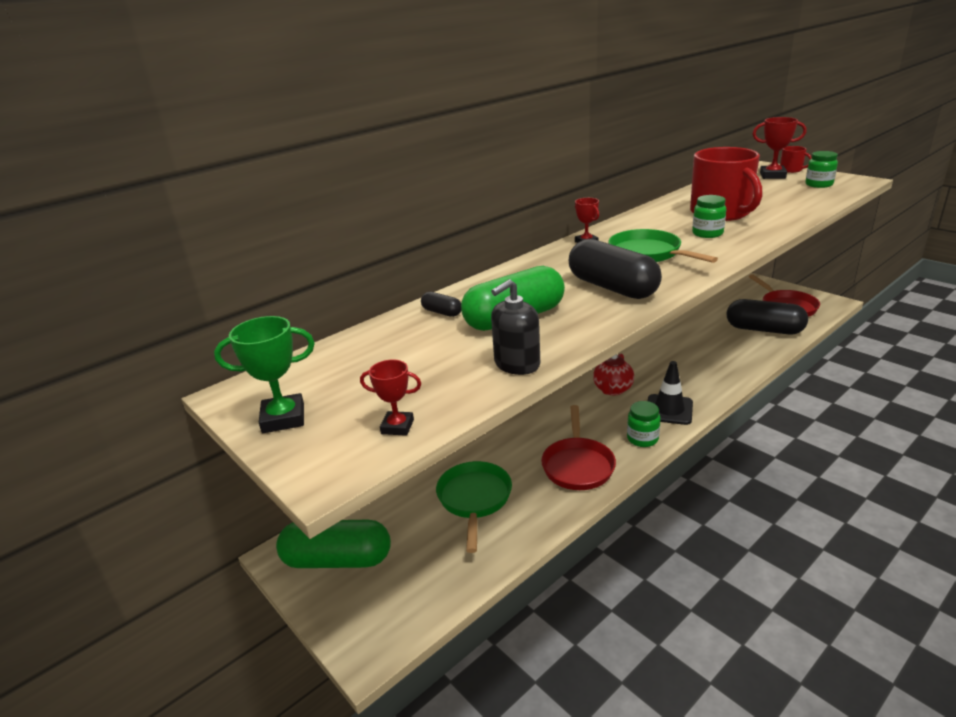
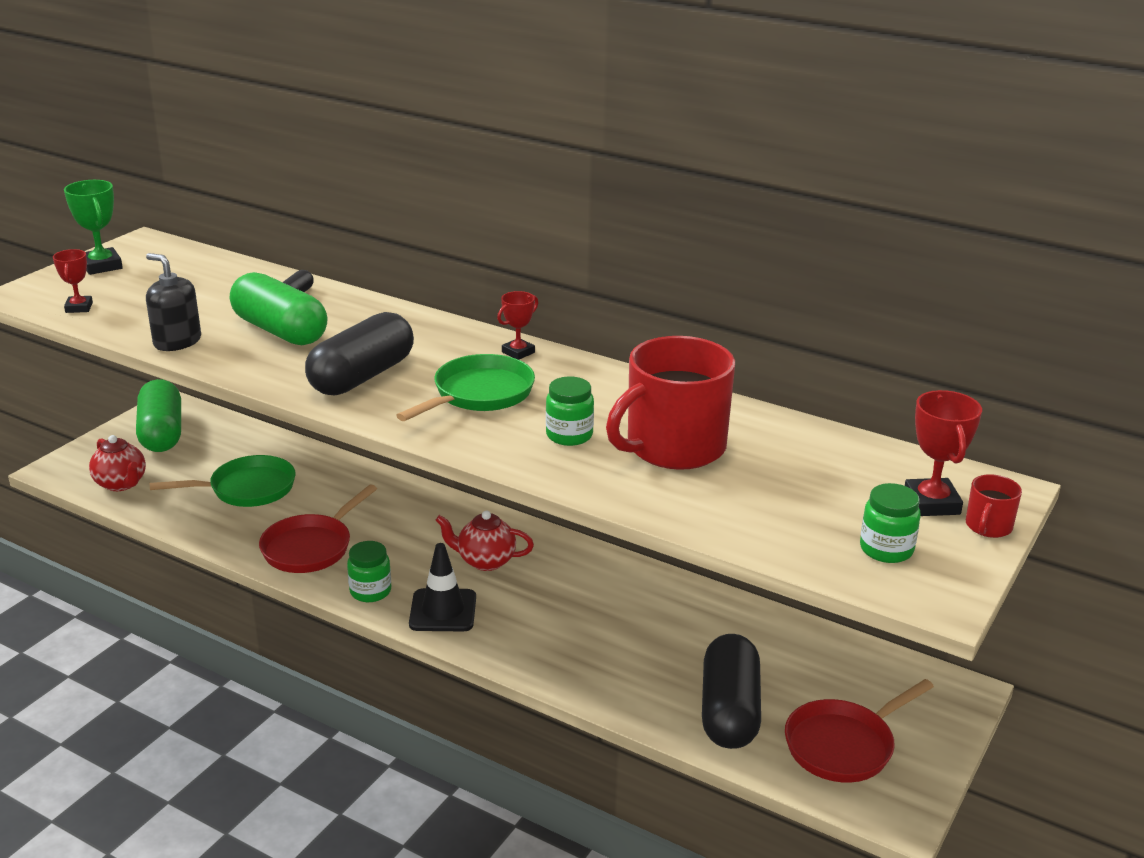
camera: 70 degrees right, 0 degrees up
red pan [541,405,616,490] -> red pan turned 45 degrees counterclockwise [259,484,377,573]
none -> red teapot [89,435,146,491]

